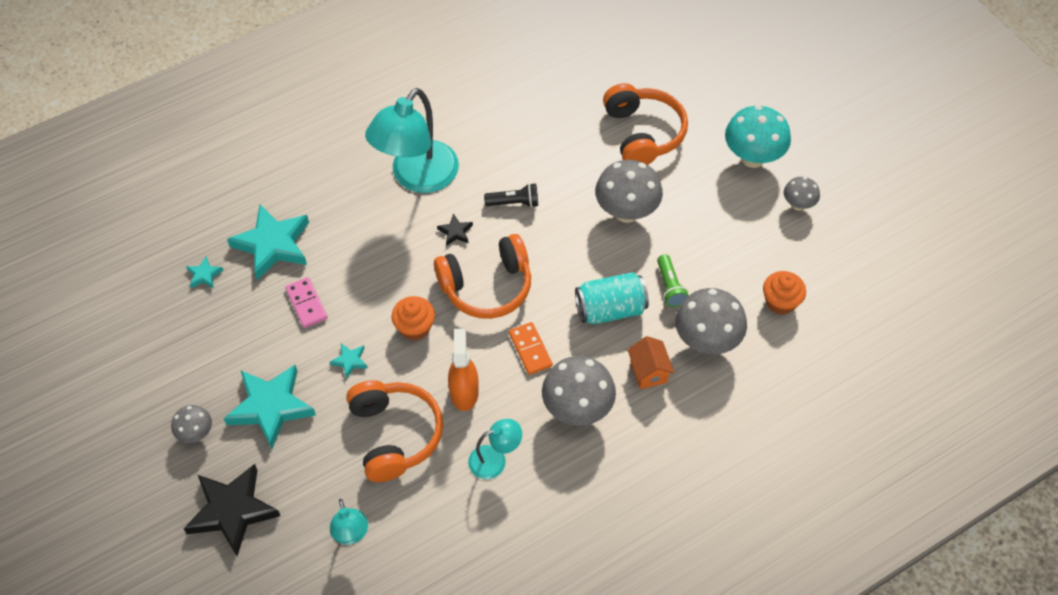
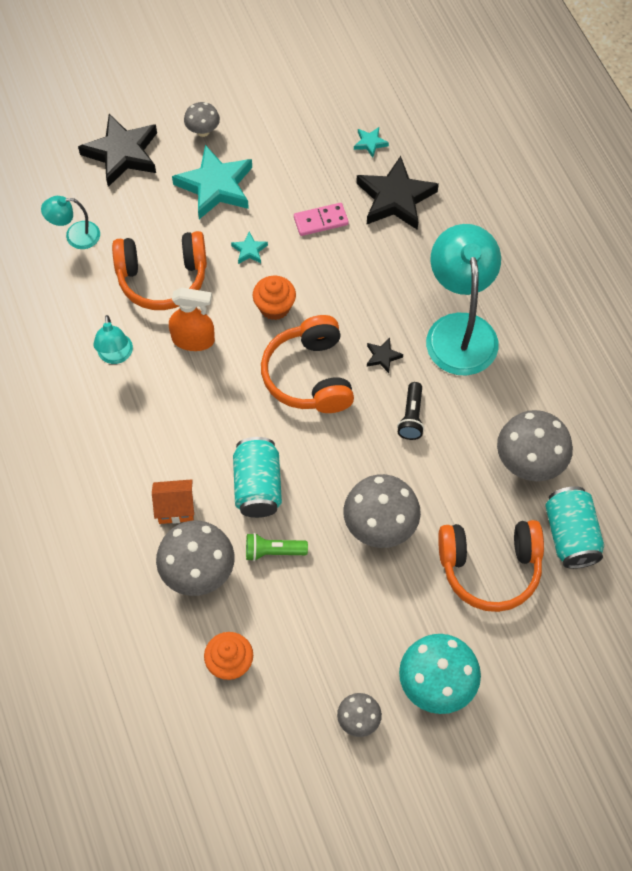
camera: 100 degrees right, 5 degrees up
turquoise star [227,205,309,280] -> black star [356,156,439,230]
turquoise lamp [365,88,459,193] -> turquoise lamp turned 45 degrees clockwise [426,224,501,376]
orange domino [509,322,553,375] -> none
grey mushroom [542,356,616,426] -> grey mushroom moved to [497,410,573,481]
none -> turquoise can [545,486,604,569]

